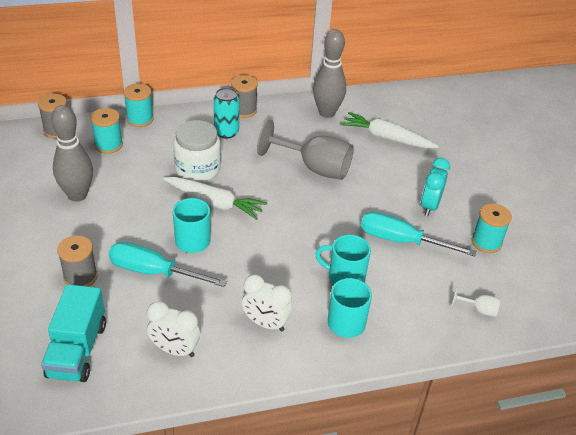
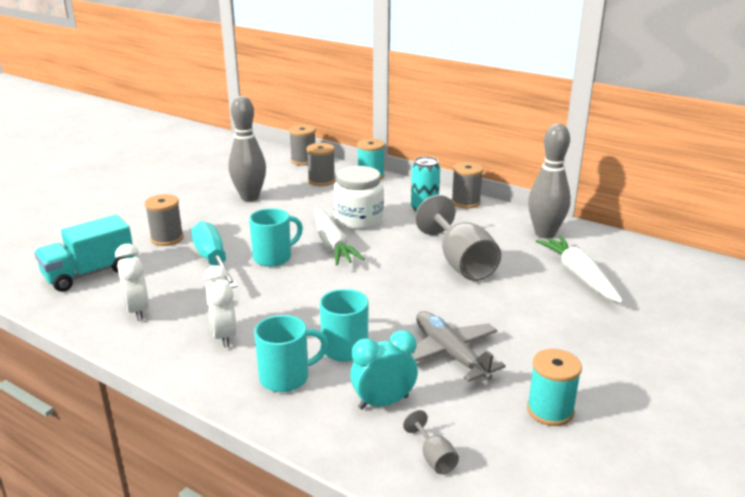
camera: 50 degrees right, 15 degrees down
turquoise spool [90,108,123,154] -> grey spool [306,143,335,186]
turquoise screwdriver [361,212,476,256] -> grey plane [410,311,506,382]
turquoise clock [421,158,450,216] -> turquoise clock moved to [350,330,418,410]
white goblet [452,287,500,317] -> grey goblet [403,410,459,474]

